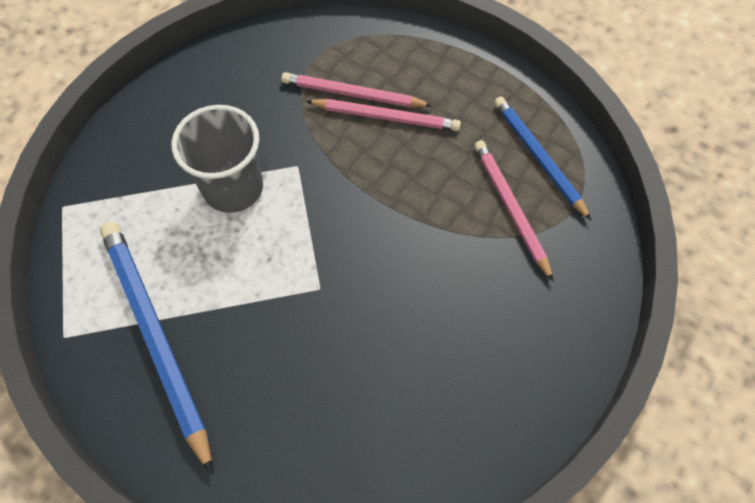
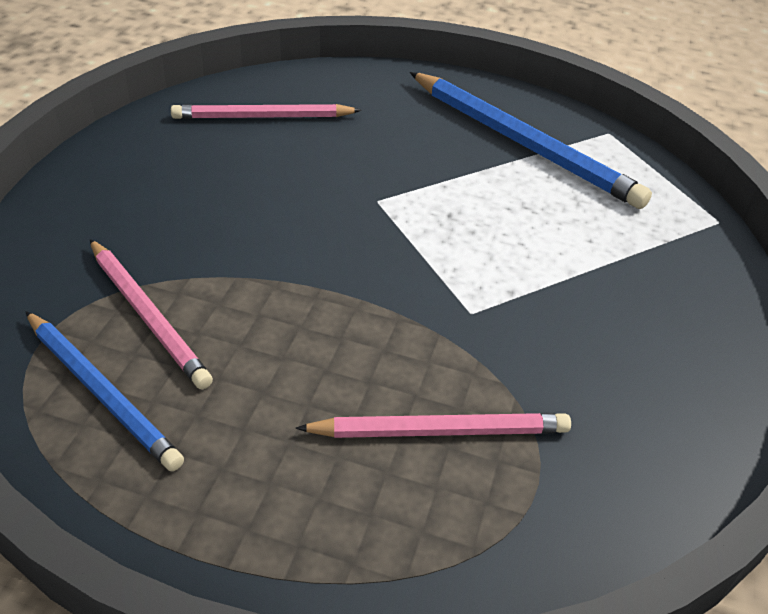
camera: 160 degrees right, 20 degrees down
grey cup [172,105,263,213] -> none
pink pencil [306,99,461,131] -> pink pencil moved to [171,104,362,119]

